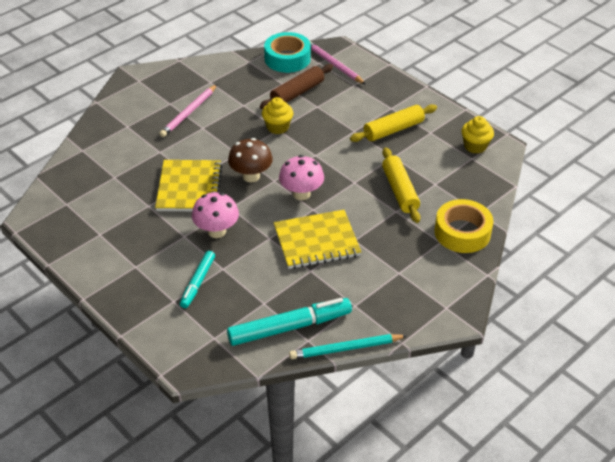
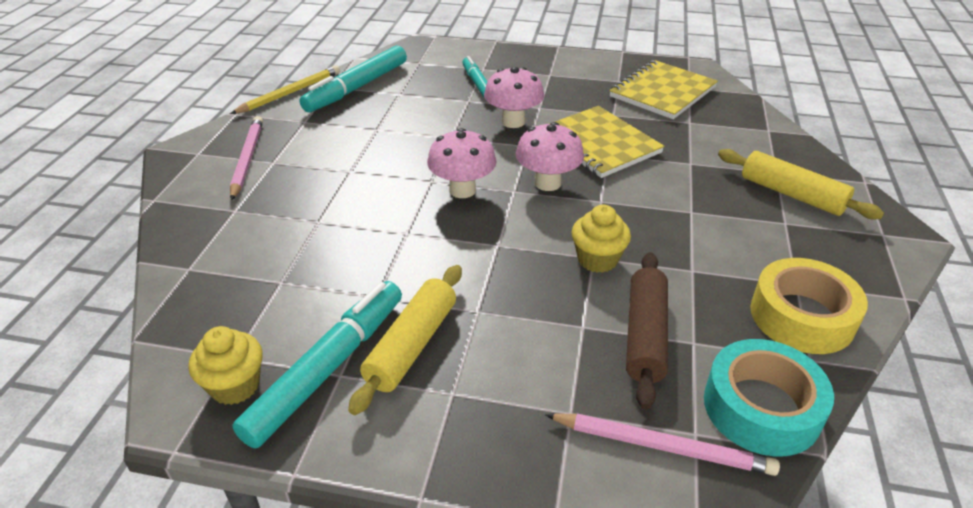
camera: 145 degrees right, 5 degrees down
pink pencil [159,84,217,137] -> pink pencil moved to [230,116,263,201]
brown mushroom [228,138,273,182] -> pink mushroom [516,122,584,191]
yellow notebook [274,210,361,269] -> yellow notebook moved to [609,60,718,119]
turquoise pencil [289,334,407,359] -> yellow pencil [230,65,340,114]
yellow rolling pin [382,147,421,223] -> yellow rolling pin moved to [718,149,884,219]
yellow tape [435,199,493,253] -> yellow tape moved to [750,258,868,354]
none -> turquoise marker [232,281,402,448]

